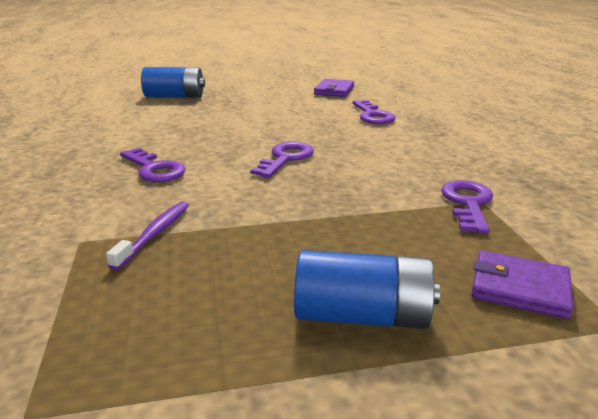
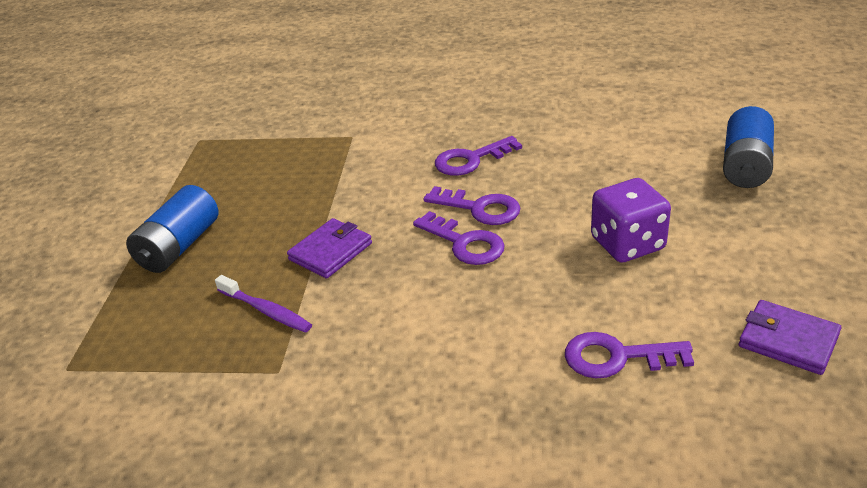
camera: 110 degrees right, 10 degrees up
purple toothbrush [106,201,189,270] -> purple toothbrush moved to [215,275,312,333]
purple key [441,180,493,233] -> purple key moved to [423,186,520,225]
purple wallet [471,250,573,319] -> purple wallet moved to [287,218,372,279]
none -> purple dice [591,178,671,263]

